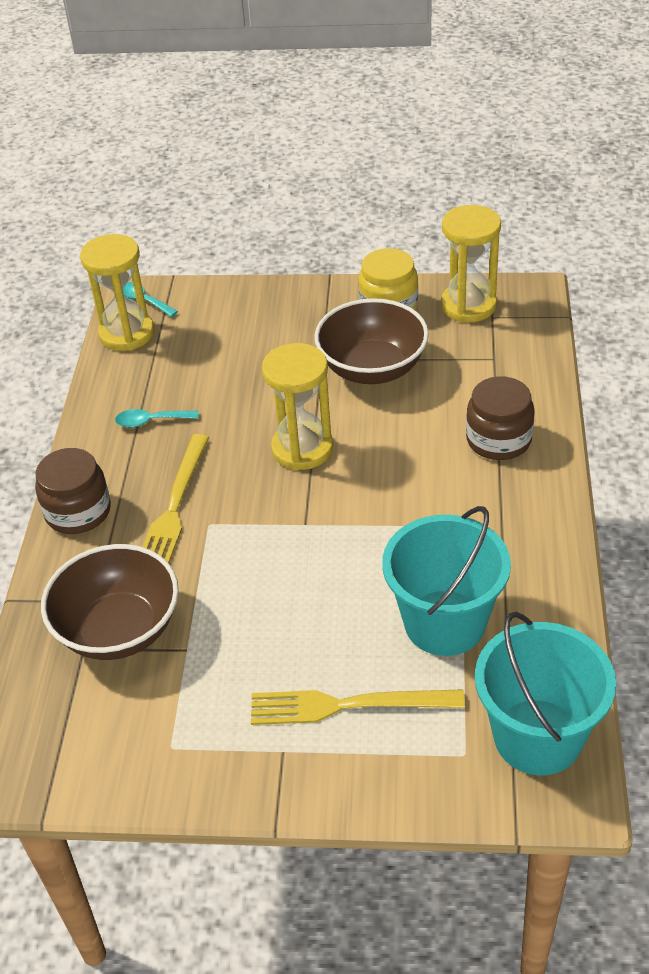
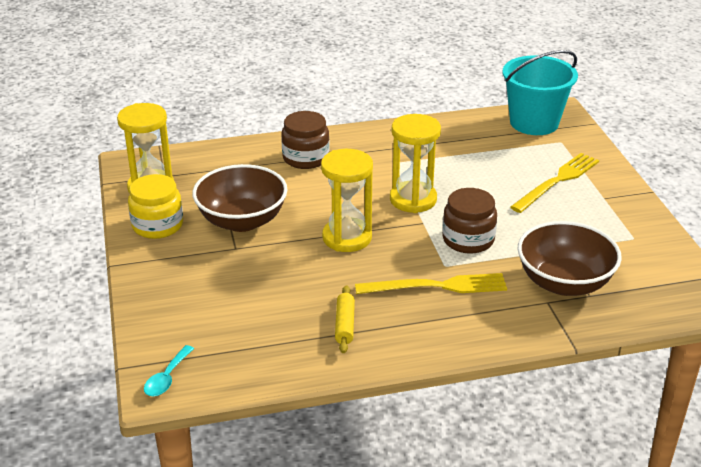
camera: 110 degrees left, 10 degrees down
brown jar [35,448,111,534] -> brown jar moved to [442,188,497,254]
yellow hourglass [80,234,154,351] -> yellow hourglass moved to [390,114,441,213]
turquoise spoon [115,409,198,428] -> yellow rolling pin [335,285,355,353]
yellow fork [251,689,465,725] -> yellow fork turned 120 degrees counterclockwise [510,153,599,213]
turquoise bucket [382,506,511,656] -> none

